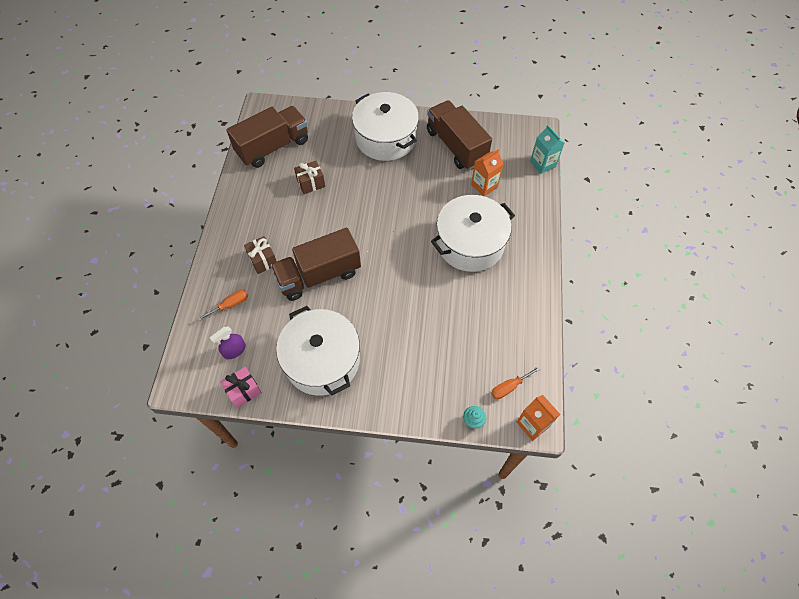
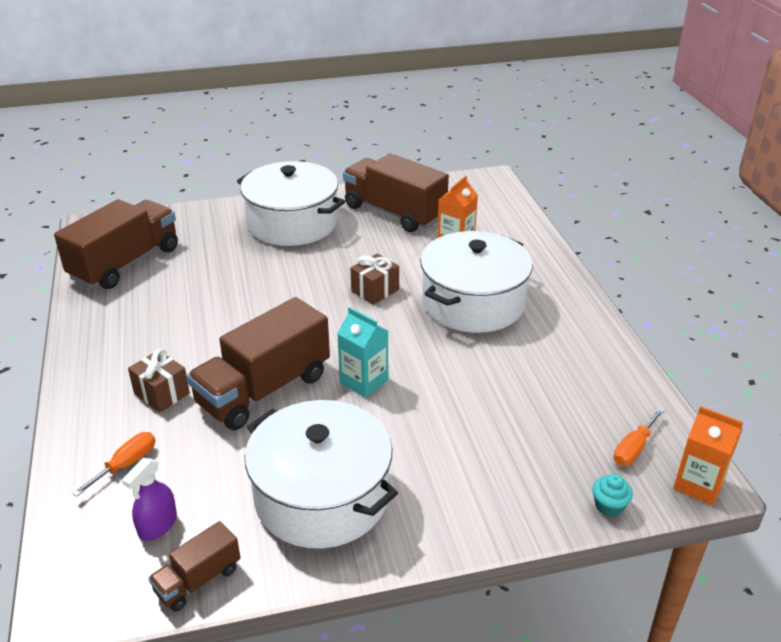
camera: 20 degrees left, 25 degrees down
pink gift [220,367,262,408] -> brown truck [148,521,241,612]
brown gift [294,161,325,194] -> brown gift moved to [351,253,399,305]
turquoise carton [530,125,564,174] -> turquoise carton moved to [337,307,388,398]

